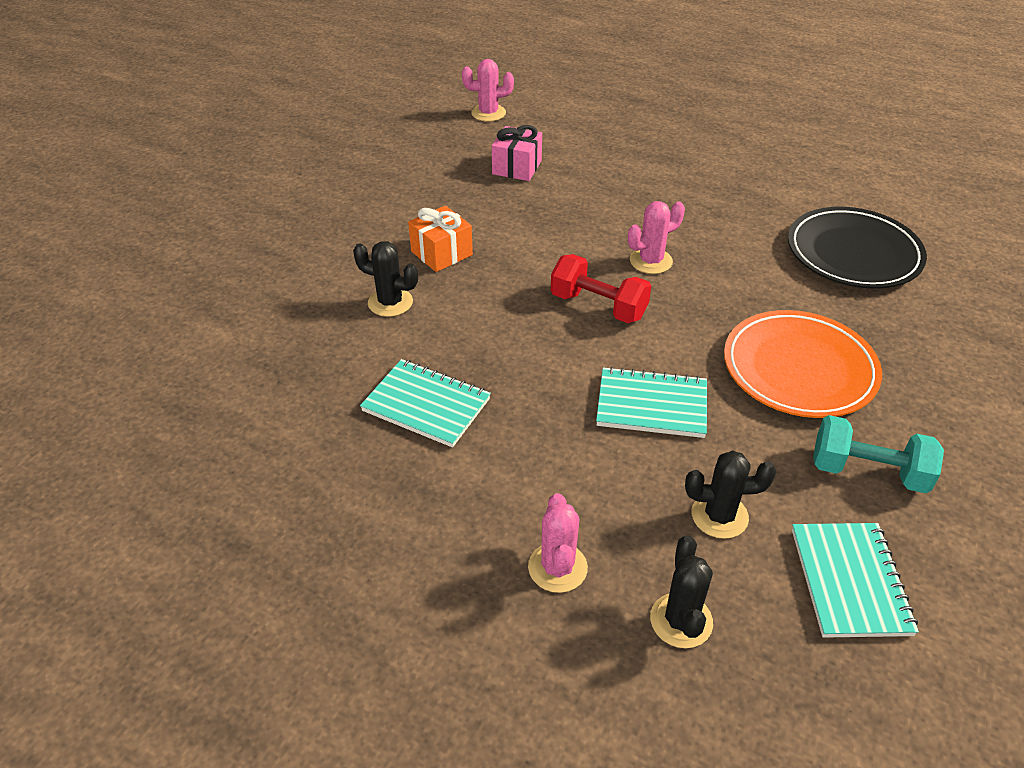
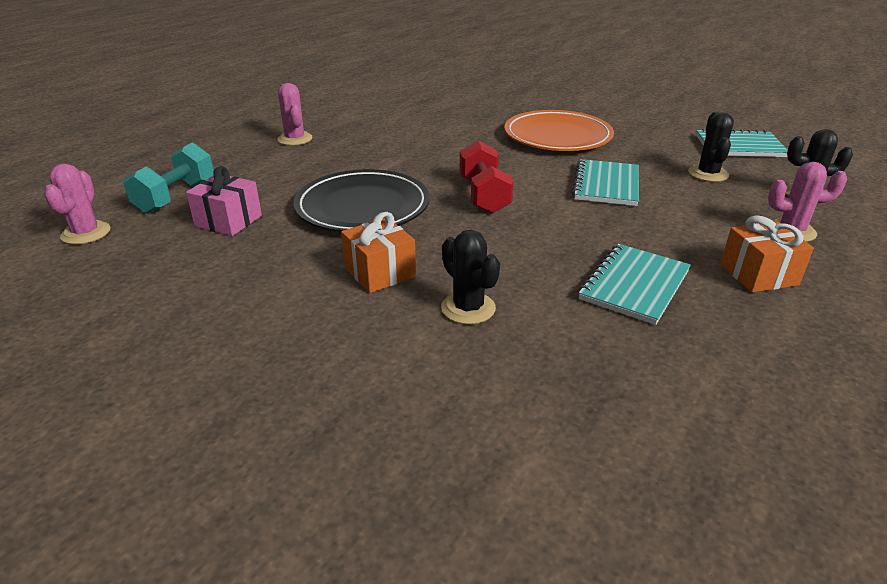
camera: 85 degrees left, 10 degrees down
black cactus [353,241,418,317] -> black cactus turned 60 degrees counterclockwise [441,230,500,324]
red dumbbell [551,254,651,323] -> red dumbbell turned 45 degrees counterclockwise [460,141,514,214]
pink cactus [628,201,685,274] -> pink cactus moved to [277,83,312,146]
black plate [788,207,927,289] -> black plate moved to [293,169,430,232]
turquoise dumbbell [813,415,944,493] -> turquoise dumbbell moved to [123,142,214,214]
none -> orange gift [720,215,814,293]

